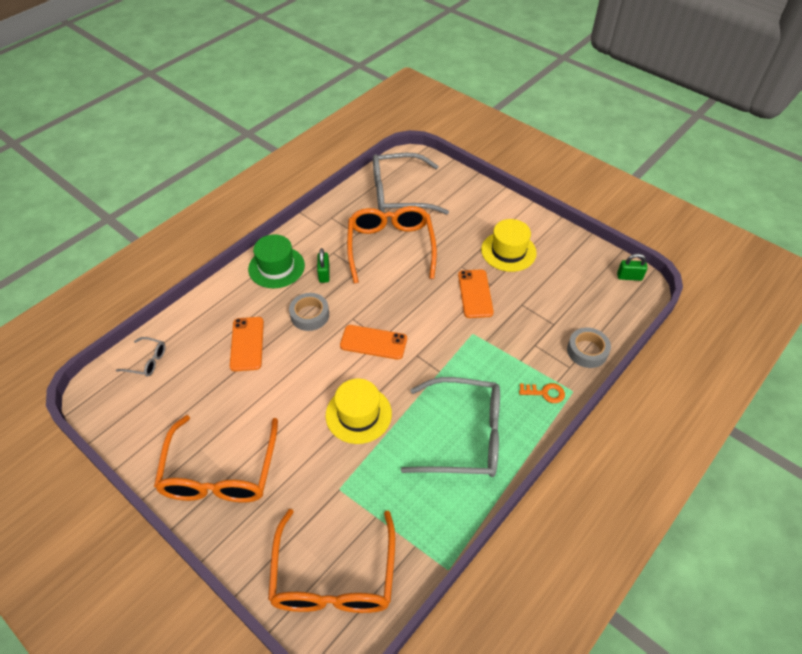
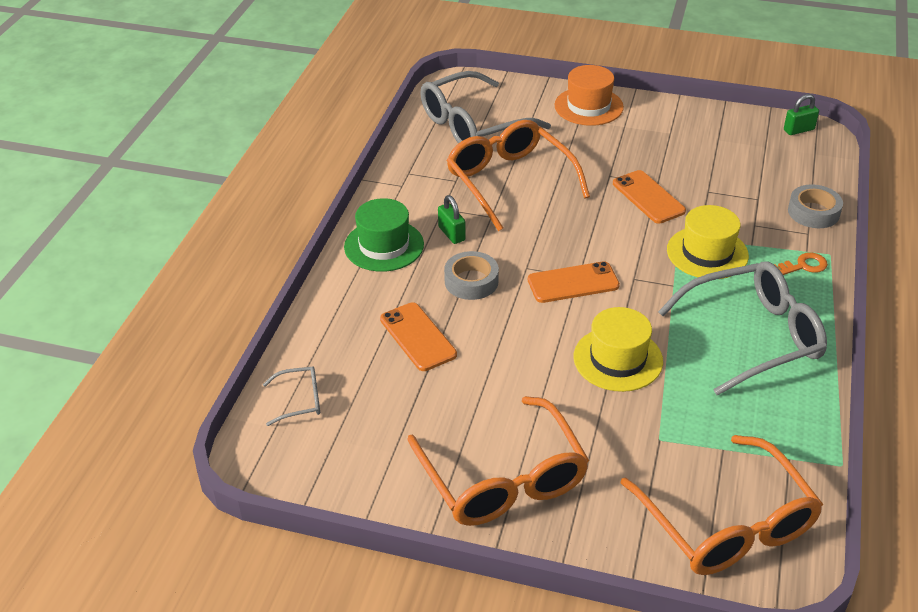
camera: 25 degrees left, 10 degrees down
yellow hat [481,219,537,272] -> yellow hat moved to [667,205,749,279]
none -> orange hat [554,65,624,126]

